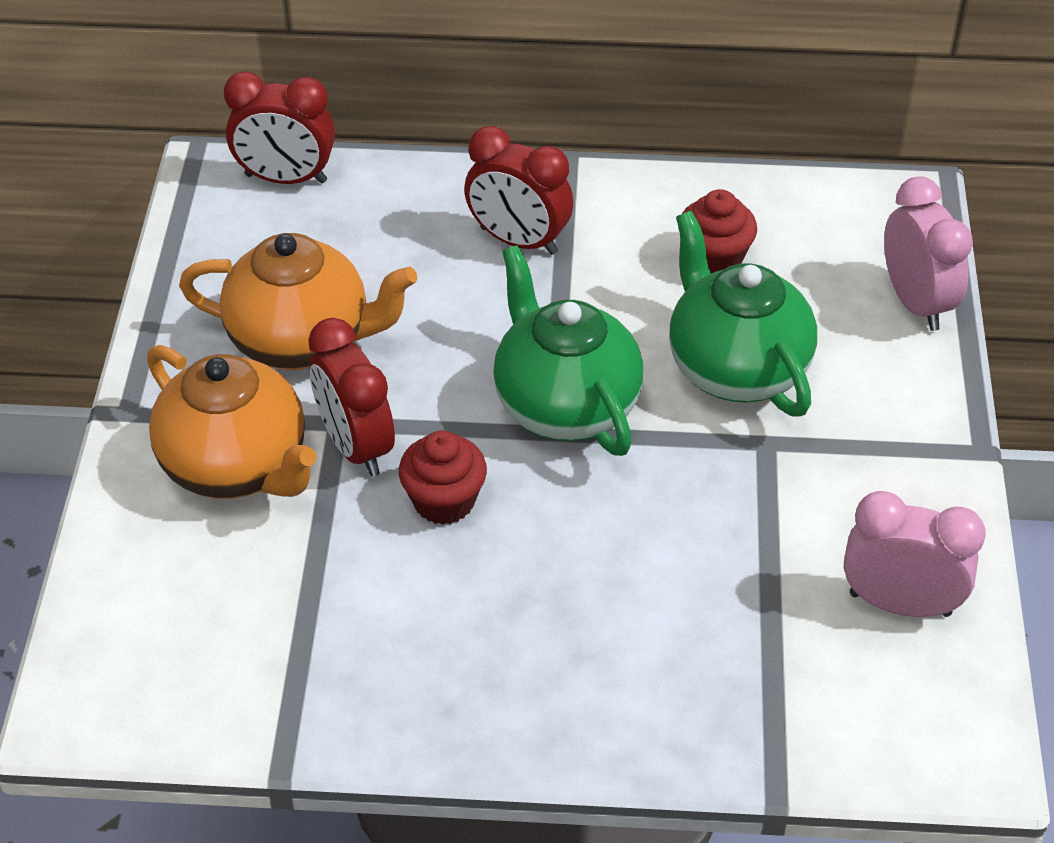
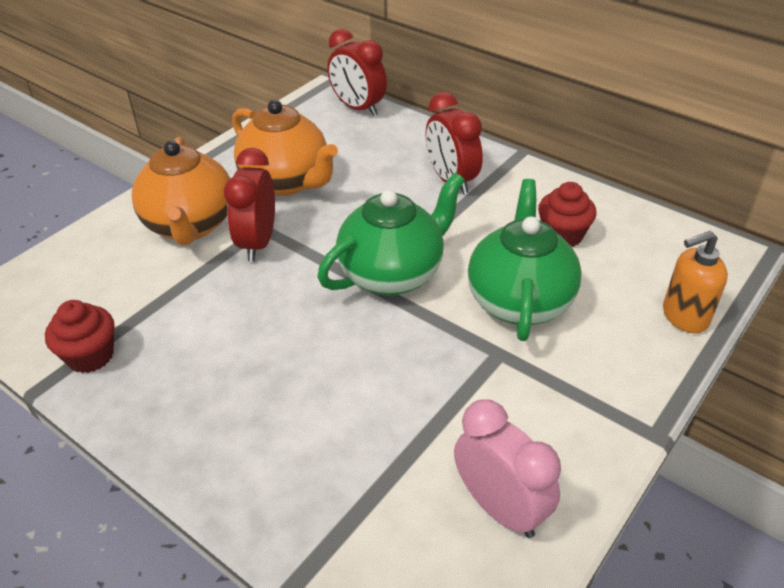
camera: 35 degrees right, 5 degrees down
red cupcake [399,430,487,525] -> red cupcake moved to [45,300,114,373]
green teapot [493,245,644,456] -> green teapot turned 45 degrees clockwise [318,172,465,296]
pink clock [884,177,973,331] -> orange soap dispenser [663,231,728,333]

